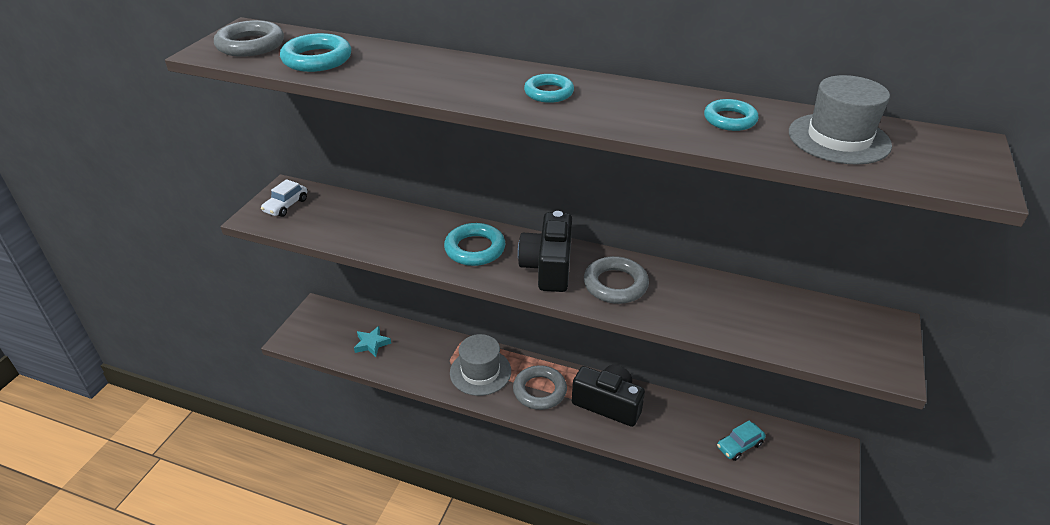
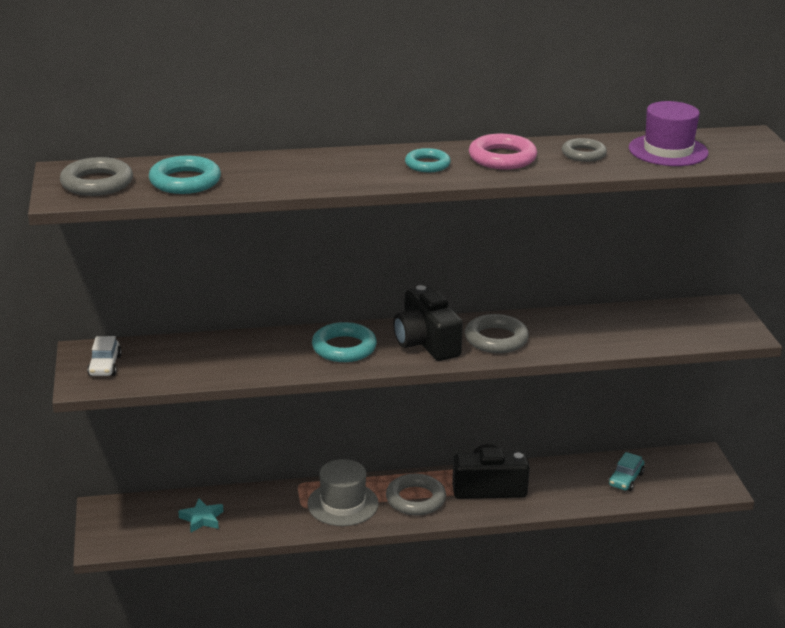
camera: 30 degrees left, 10 degrees down
turquoise ring [704,99,759,131] -> grey ring [562,138,607,162]
grey hat [789,75,892,165] -> purple hat [629,101,709,166]
none -> pink ring [469,134,537,169]

